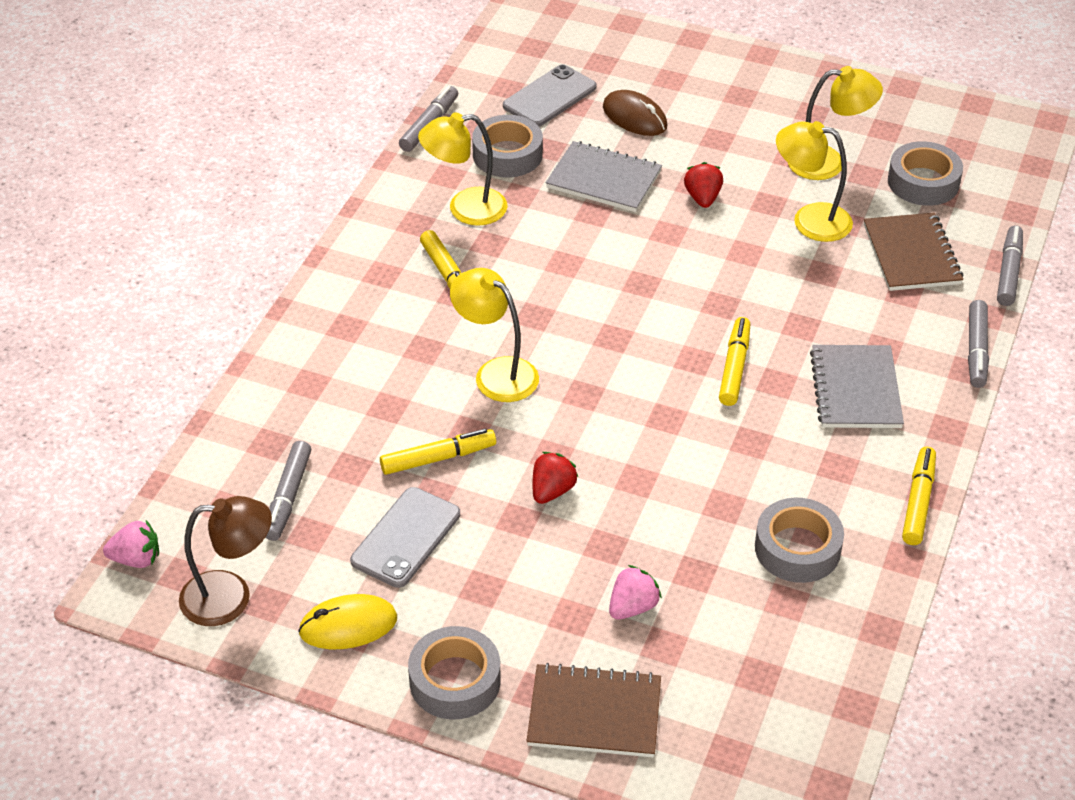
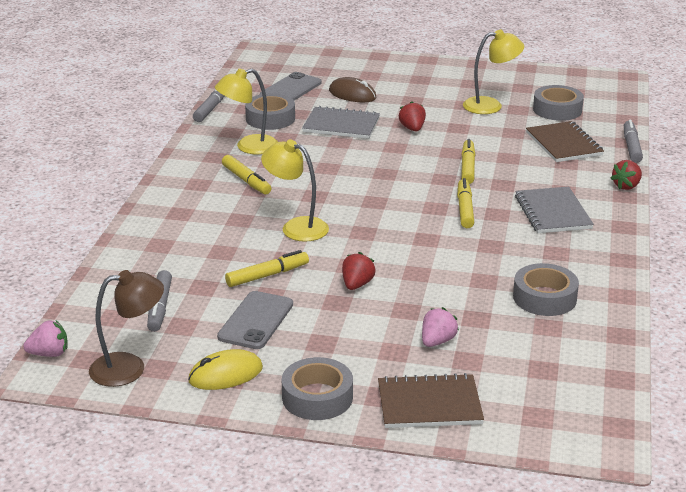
camera: 10 degrees left, 15 degrees down
yellow lamp [776,121,853,242] -> none
yellow marker [902,447,936,545] -> yellow marker moved to [461,139,475,184]
grey marker [968,300,989,388] -> red strawberry [611,160,642,190]

